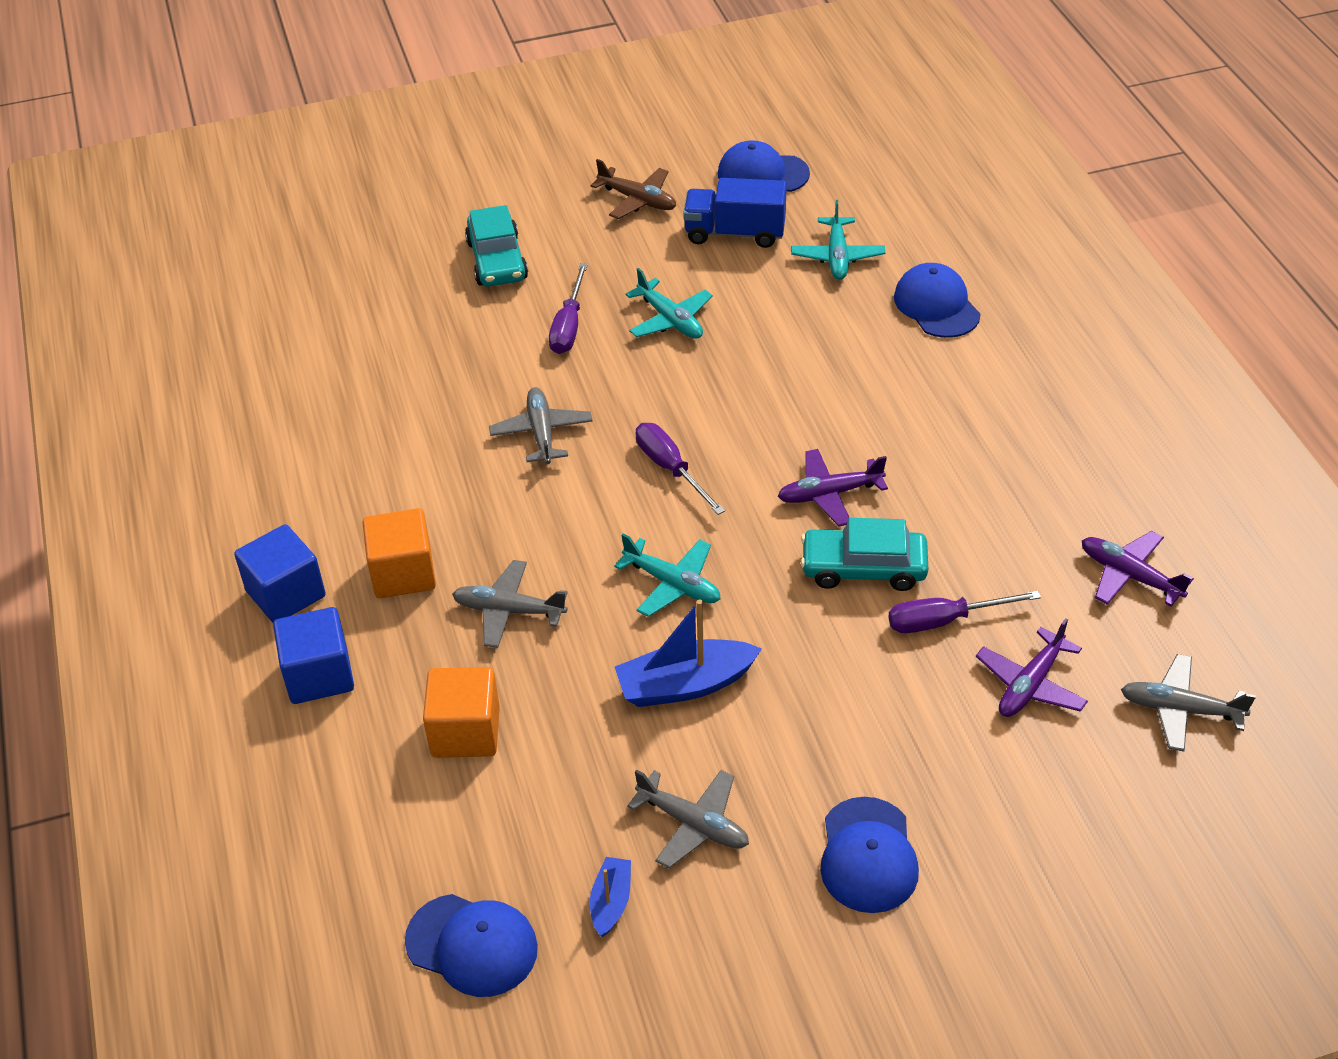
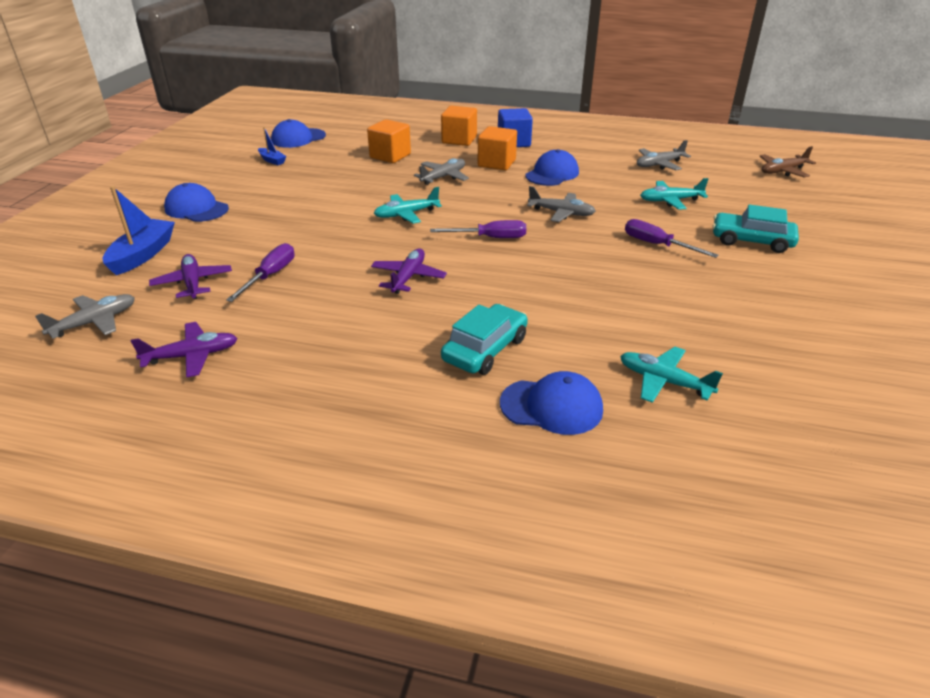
camera: 120 degrees right, 10 degrees down
blue cube [273,607,354,704] -> orange cube [441,106,477,146]
brown plane [590,159,676,219] -> brown plane moved to [759,146,816,178]
blue boat [615,599,762,707] -> blue boat moved to [103,186,175,275]
turquoise plane [626,268,713,339] -> turquoise plane moved to [640,178,708,210]
grey plane [627,770,749,868] -> grey plane moved to [637,140,691,170]
blue truck [683,178,787,248] -> none
blue cap [718,140,810,192] -> blue cap moved to [525,149,579,186]
turquoise car [801,518,928,591] -> turquoise car moved to [441,304,528,375]

